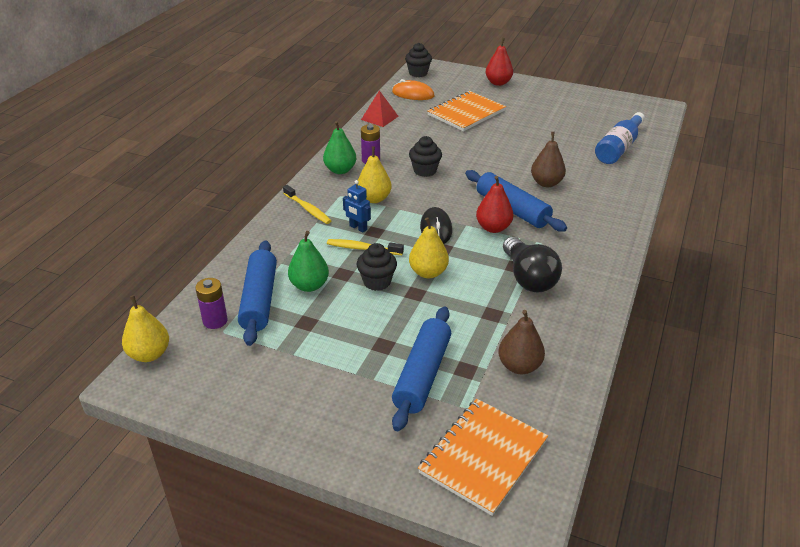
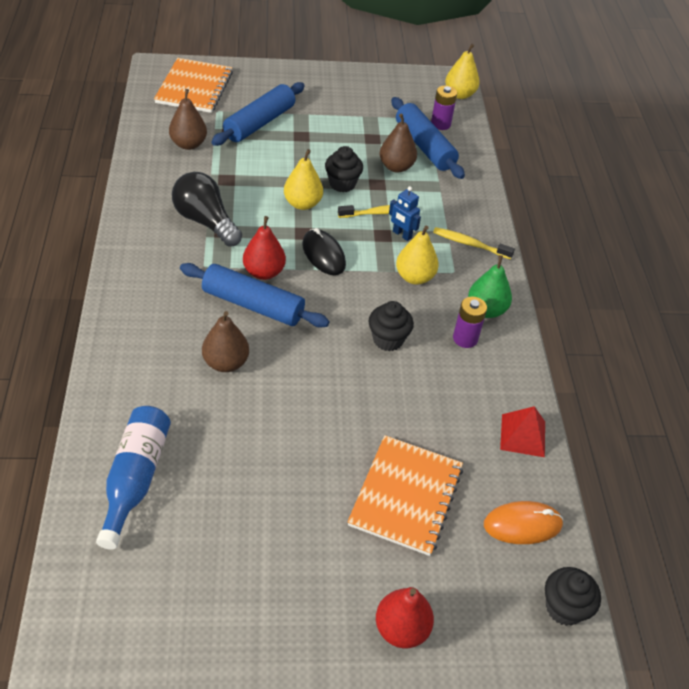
camera: 150 degrees right, 10 degrees up
green pear [288,231,329,292] -> brown pear [380,114,417,172]
blue robot [343,180,371,232] -> blue robot turned 150 degrees counterclockwise [389,186,421,241]
blue rolling pin [392,307,451,431] -> blue rolling pin turned 45 degrees clockwise [211,82,305,146]

